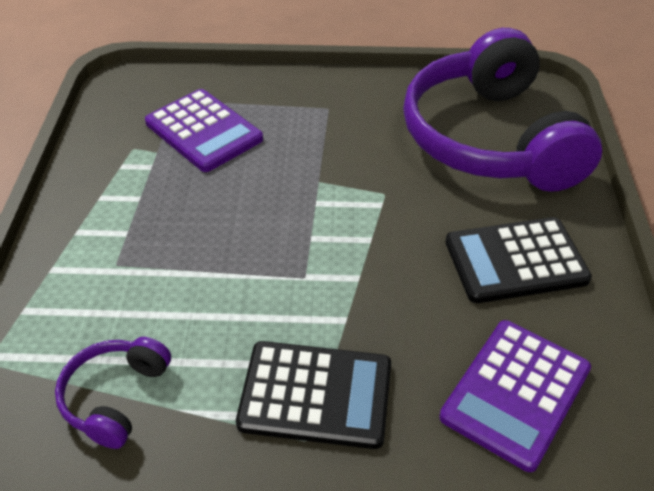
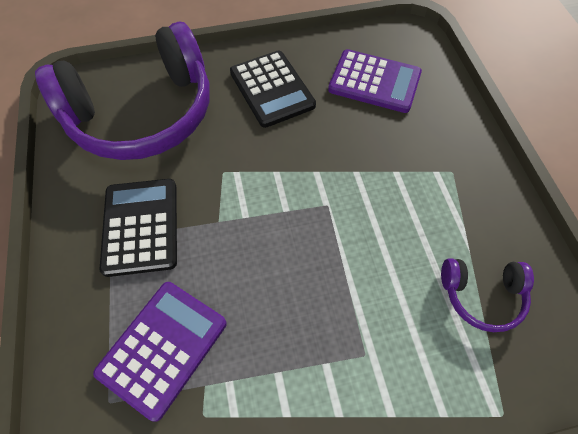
camera: 105 degrees left, 15 degrees up
black calculator [236,341,391,449] -> black calculator moved to [100,179,177,277]

